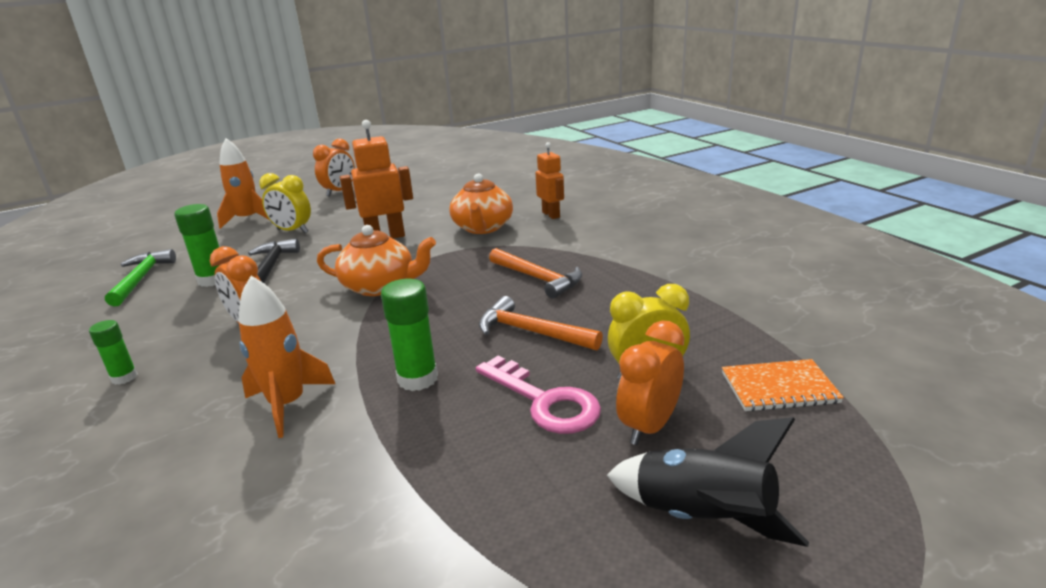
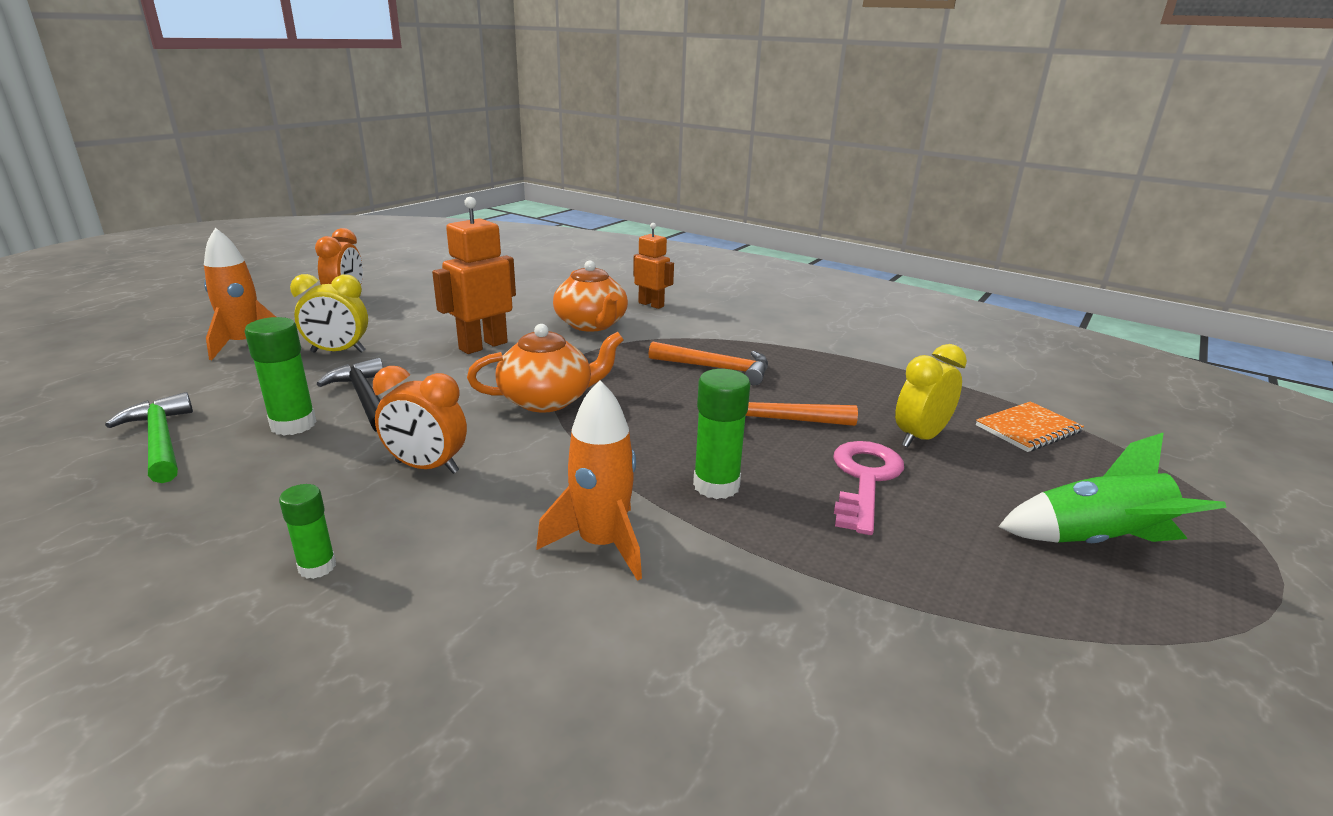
camera: 30 degrees left, 0 degrees up
pink key [476,355,601,434] -> pink key turned 90 degrees counterclockwise [833,441,904,535]
black rocket [607,417,809,547] -> green rocket [998,432,1227,543]
orange clock [616,321,684,445] -> none

